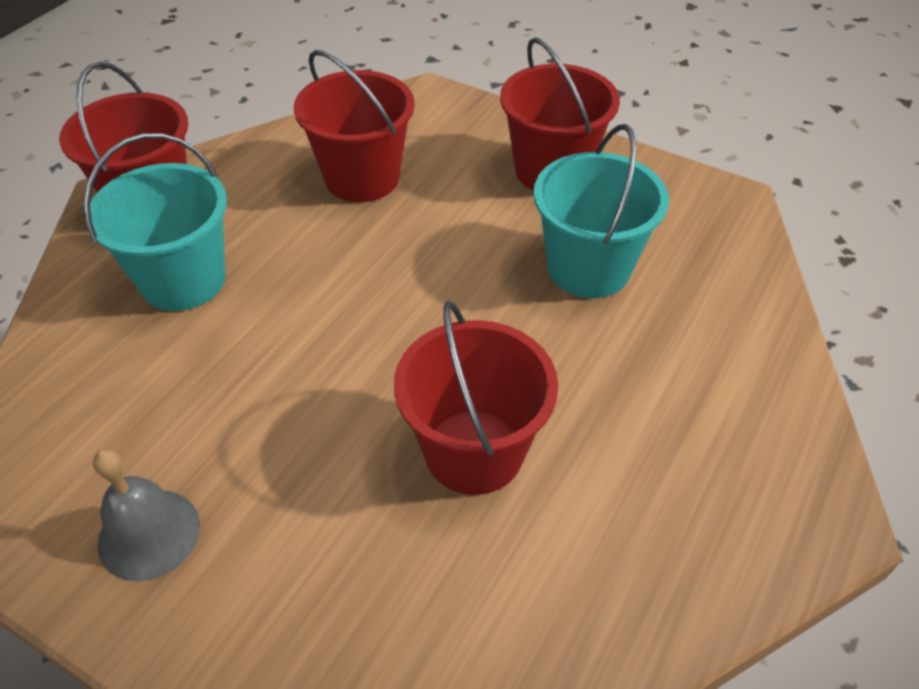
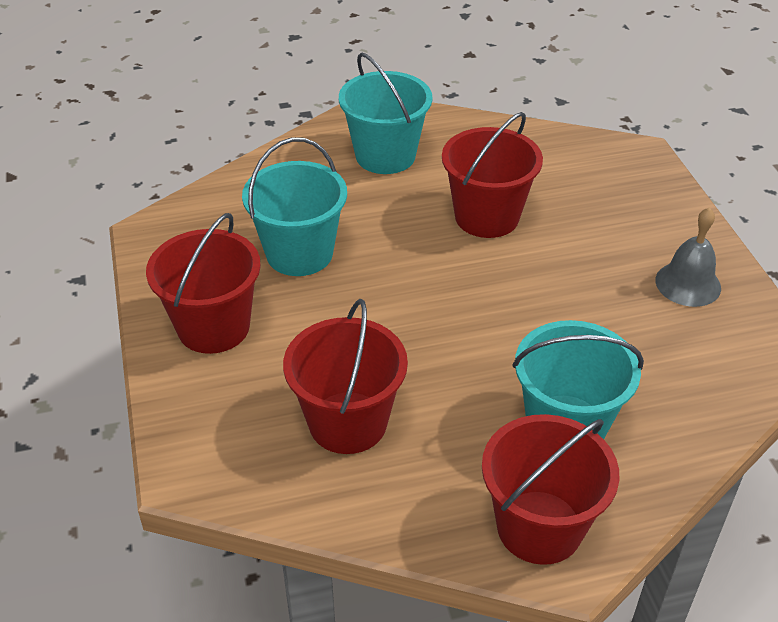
camera: 135 degrees left, 5 degrees down
none -> turquoise bucket [339,53,432,174]

